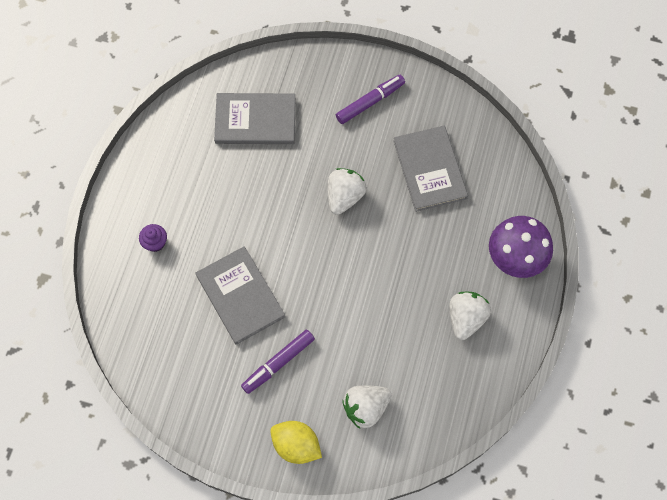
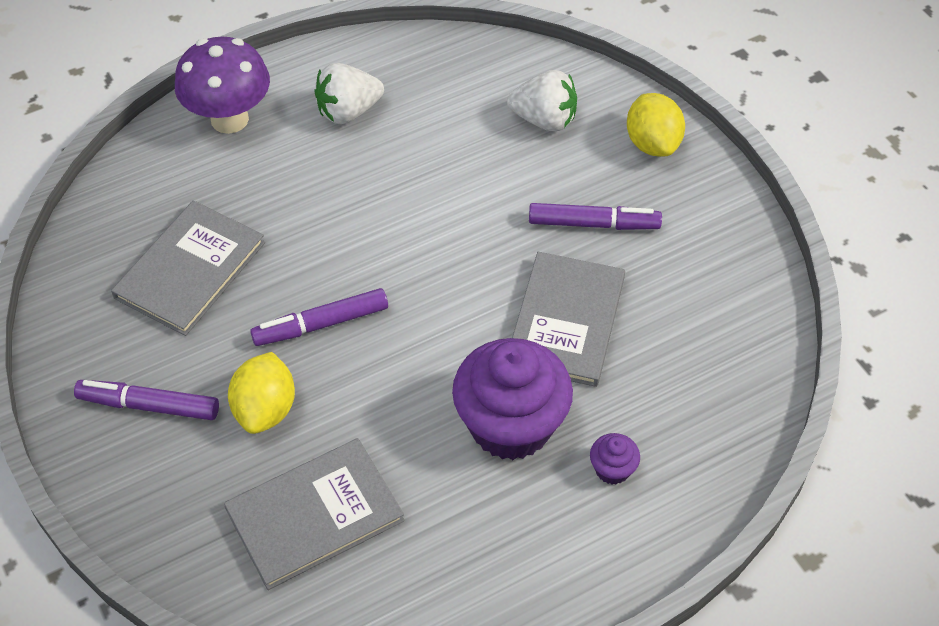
camera: 135 degrees left, 15 degrees down
grey book [214,93,295,144] -> grey book turned 75 degrees counterclockwise [224,438,404,590]
white strawberry [328,168,367,215] -> purple marker [250,288,388,346]
none -> yellow lemon [228,352,295,434]
none -> purple cupcake [452,338,573,460]

